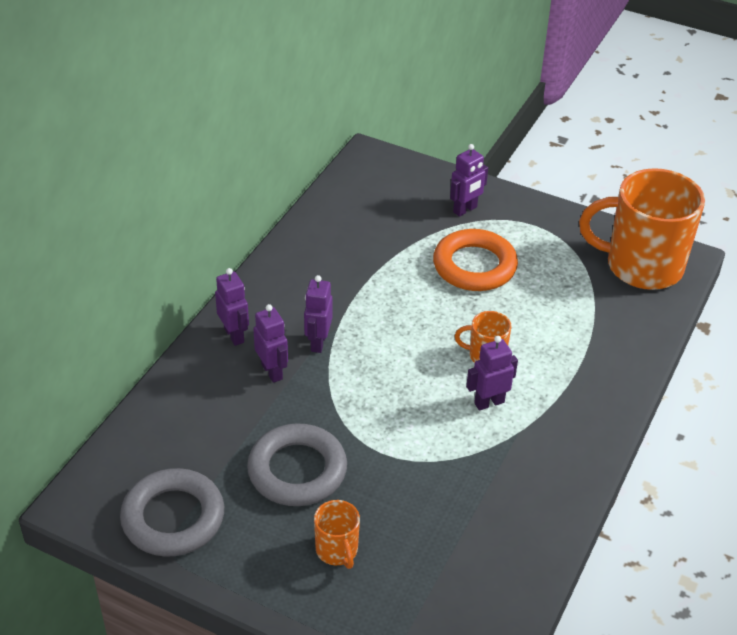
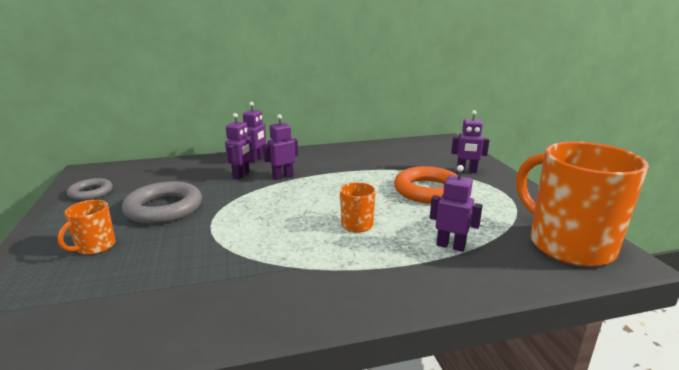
camera: 50 degrees right, 20 degrees down
grey ring [120,468,224,557] -> grey ring [67,178,113,201], size x0.59
purple robot [466,336,518,411] -> purple robot moved to [430,165,483,252]

